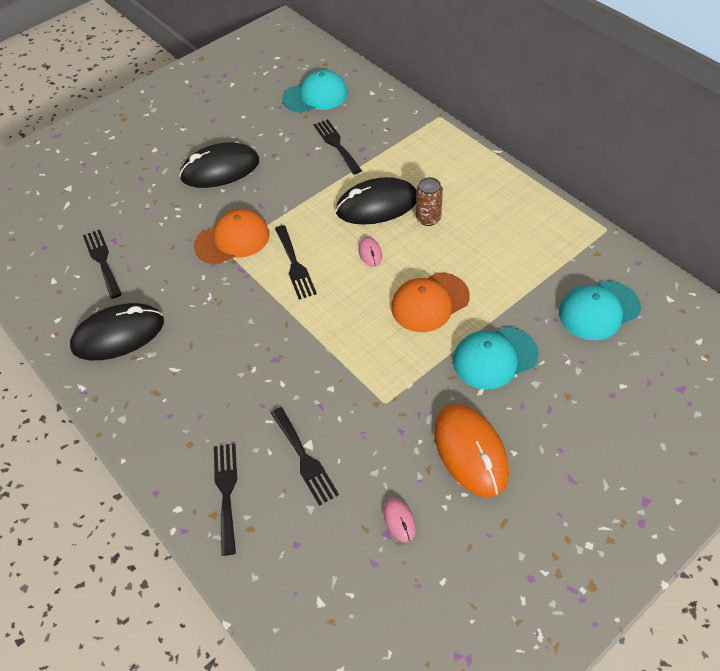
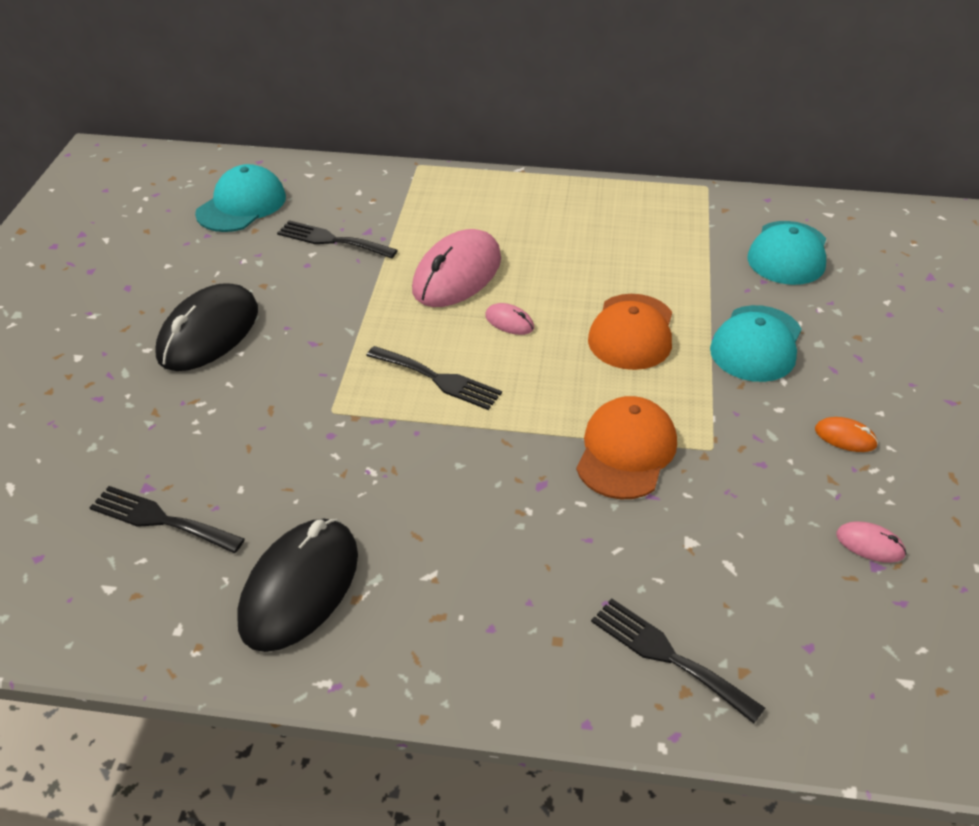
camera: 45 degrees left, 10 degrees down
orange cap [194,209,269,264] -> orange cap moved to [576,396,677,499]
black fork [271,407,339,506] -> none
black mouse [336,177,416,225] -> pink mouse [412,229,501,307]
brown can [416,177,443,226] -> none
orange mouse [434,403,509,498] -> orange mouse [815,417,878,452], size x0.43

